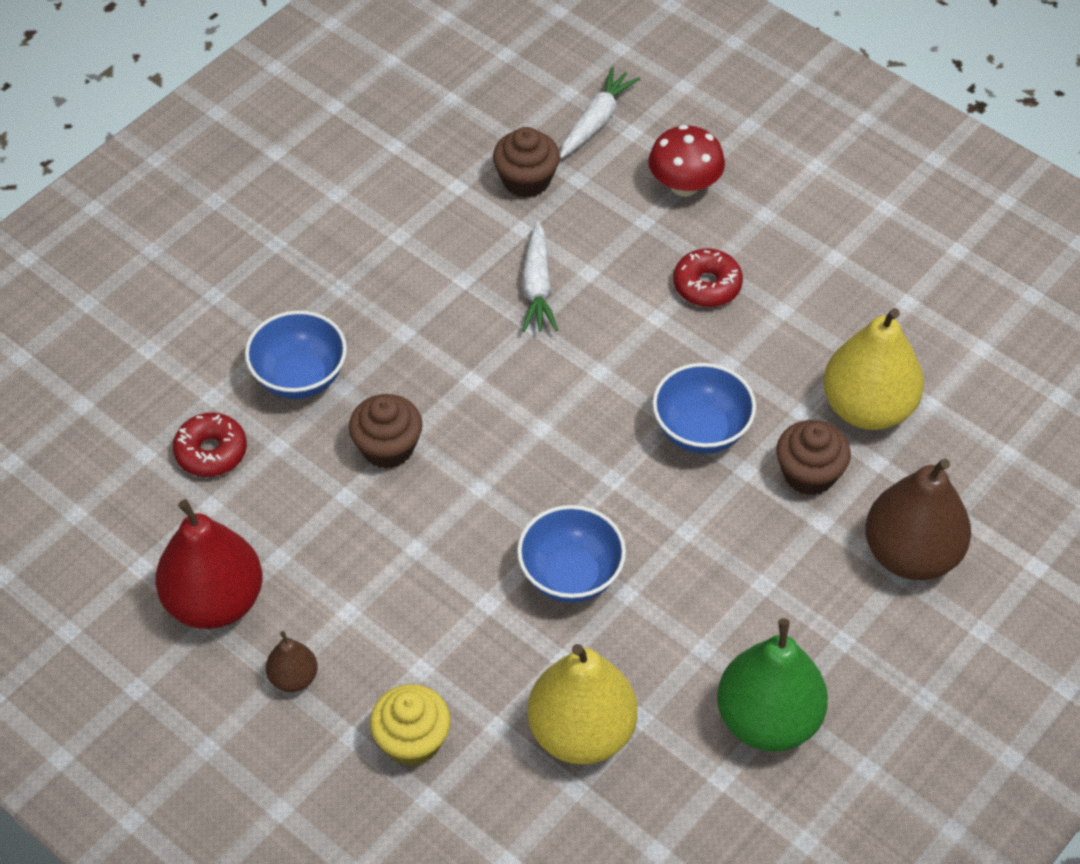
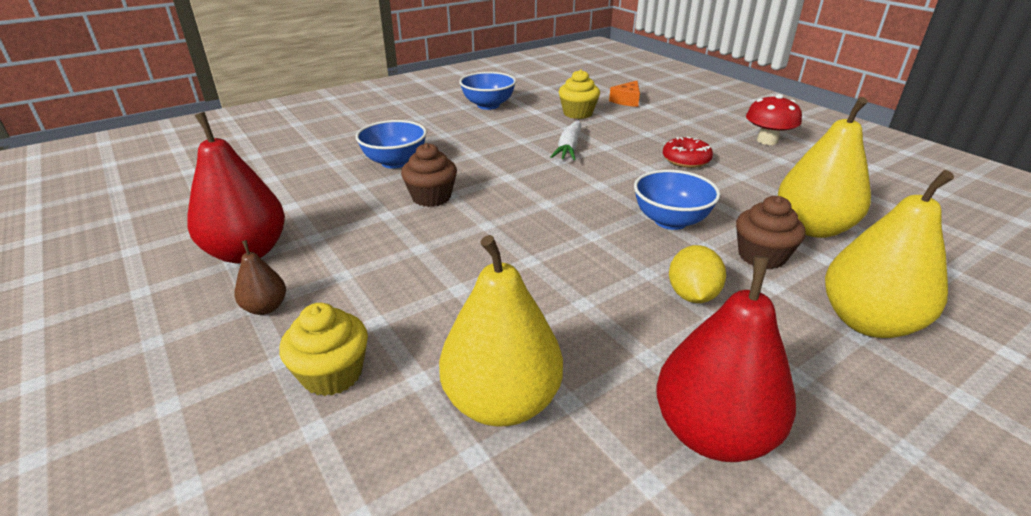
camera: 15 degrees right, 20 degrees down
red donut [173,413,247,477] -> none
brown cupcake [493,127,560,198] -> yellow cupcake [559,69,600,119]
blue bowl [517,505,626,603] -> blue bowl moved to [459,72,516,110]
white carrot [560,67,640,158] -> orange cheese [609,81,640,107]
red mushroom [648,124,725,196] -> red mushroom moved to [746,94,802,145]
green pear [717,618,828,751] -> red pear [656,256,796,462]
brown pear [865,458,971,580] -> yellow pear [825,170,954,338]
none -> yellow lemon [669,245,726,303]

